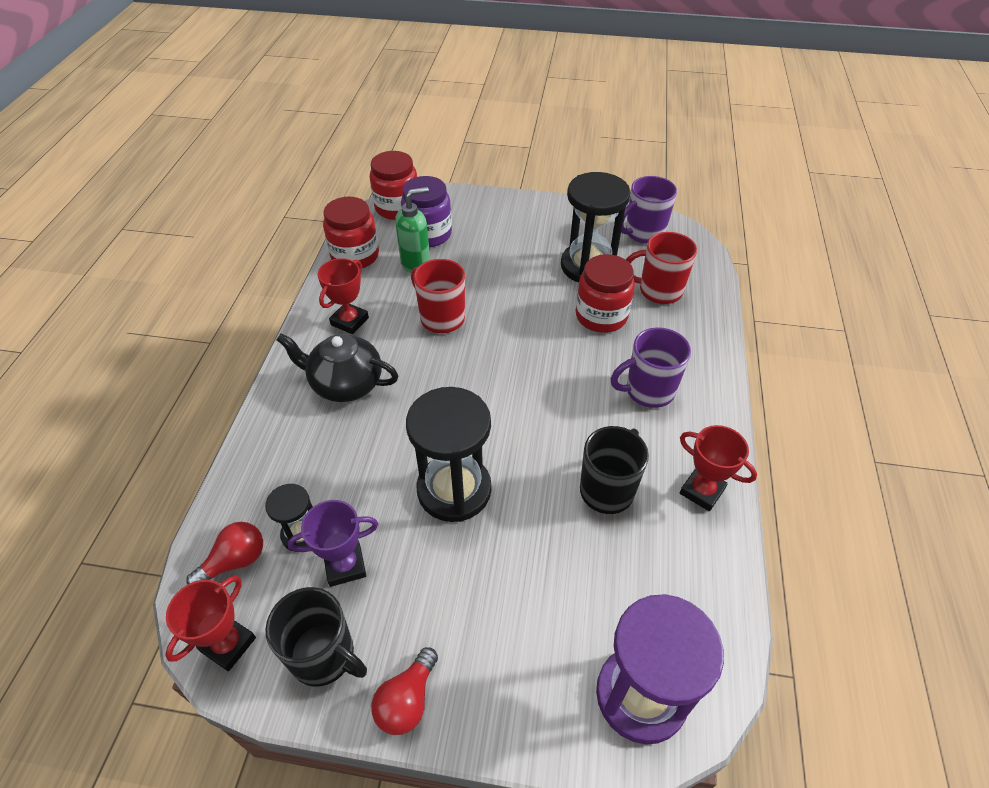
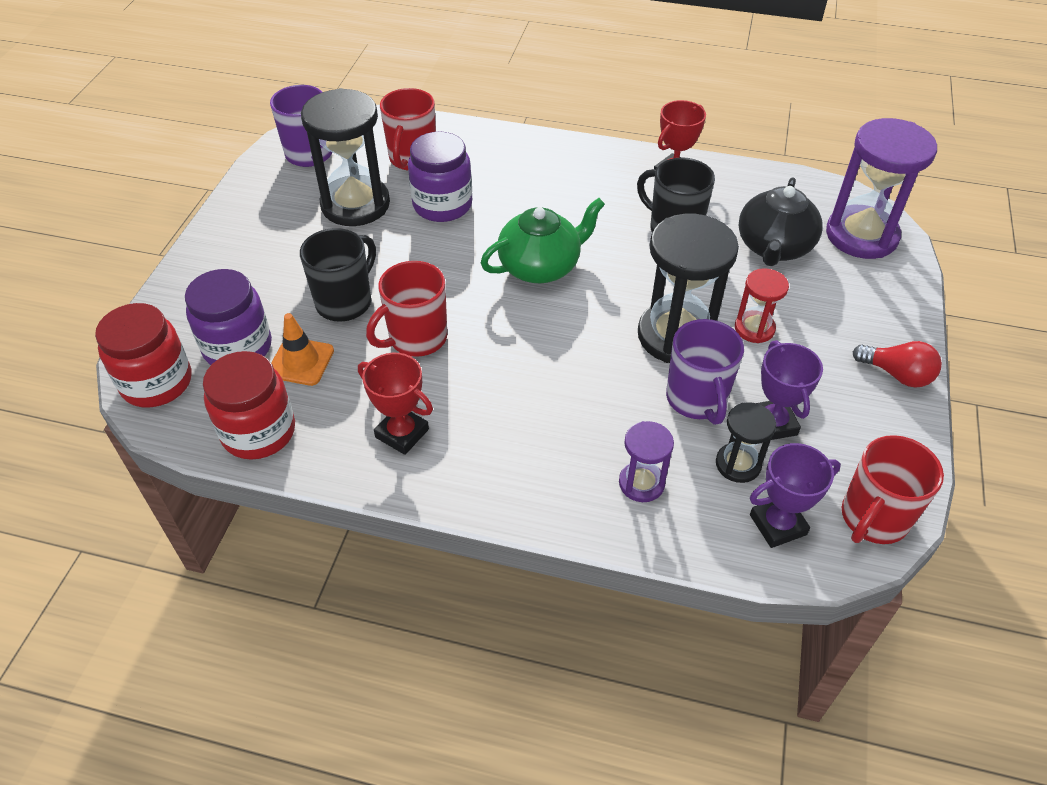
camera: 85 degrees left, 0 degrees up
red trophy [165,575,256,671] -> red mug [842,435,944,544]
red light bulb [187,522,263,585] -> purple trophy [750,443,841,548]
black mug [265,587,367,687] -> black mug moved to [300,228,376,322]
black teapot [277,333,398,402] -> black teapot moved to [739,177,823,266]
green soap dispenser [395,187,430,273] -> orange traffic cone [271,313,334,386]
red jar [576,254,635,333] -> purple jar [408,132,472,222]
purple mug [611,327,691,408] -> purple mug moved to [666,319,744,425]
none -> green teapot [481,198,605,283]
none -> purple hourglass [619,421,674,502]
none -> red hourglass [735,268,789,343]

